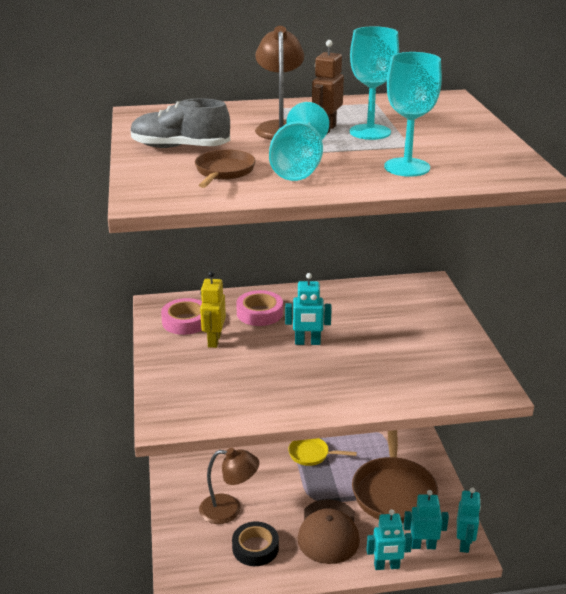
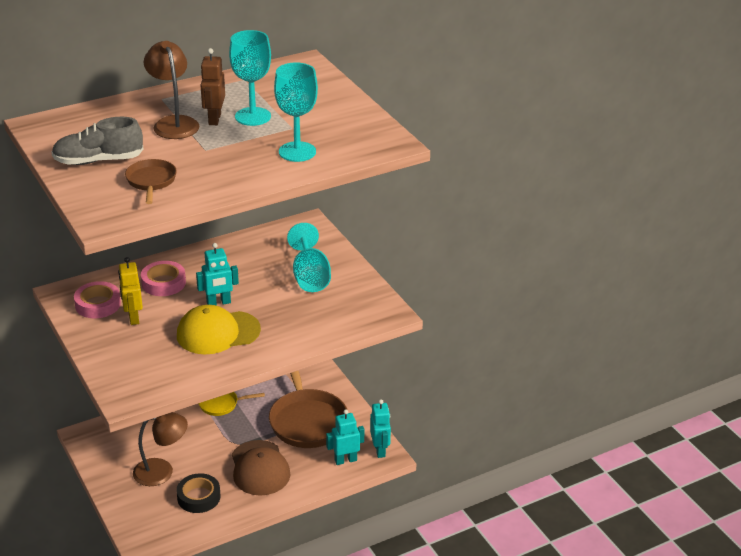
camera: 20 degrees left, 5 degrees up
turquoise goblet [269,102,329,181] -> turquoise goblet moved to [287,223,331,292]
turquoise robot [366,509,413,570] -> none
none -> yellow cap [177,305,261,354]

